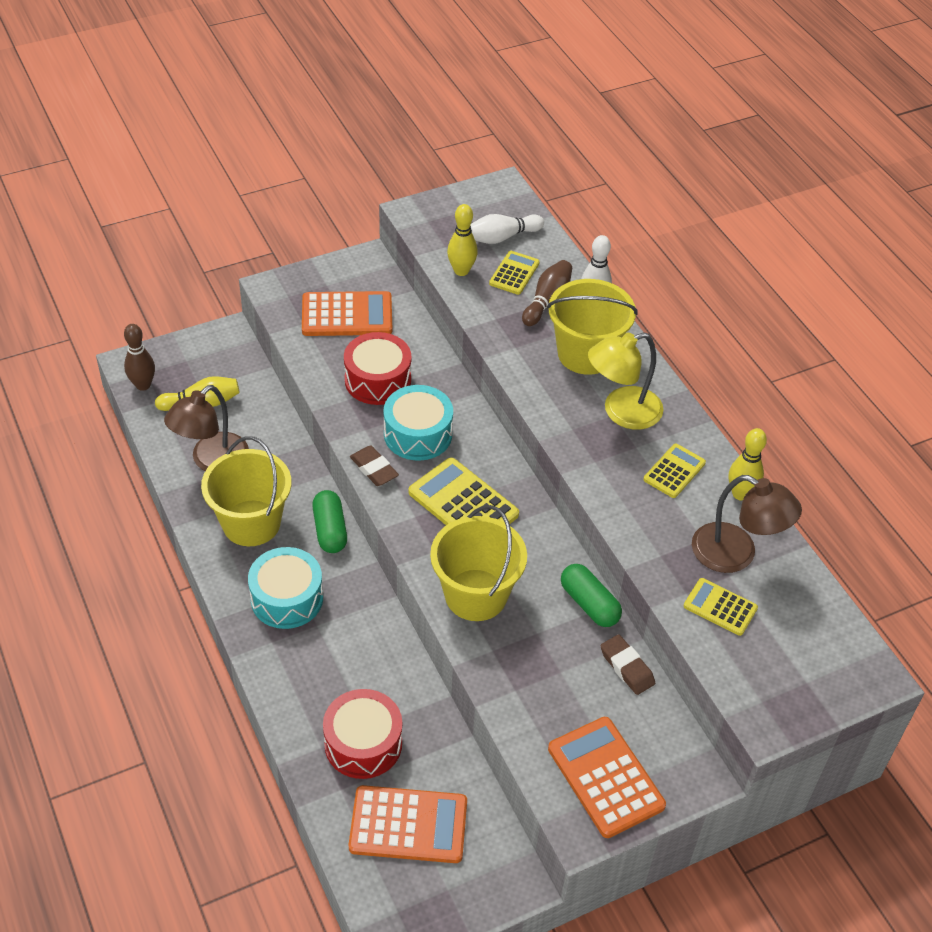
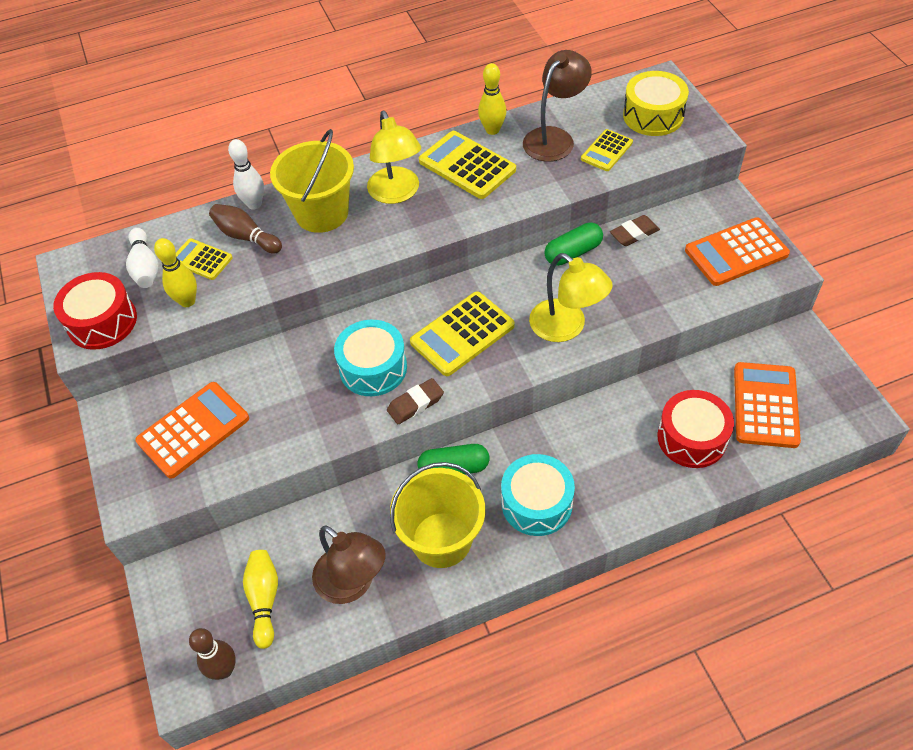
camera: 80 degrees left, 5 degrees up
orange calculator [302,291,392,336] -> orange calculator turned 45 degrees clockwise [135,382,249,479]
red drum [344,332,411,405] -> red drum moved to [53,272,137,350]
yellow bucket [430,505,527,621] -> yellow lamp [529,253,613,342]
yellow calculator [643,444,706,498] -> yellow calculator [419,131,516,199], size x1.69
none -> yellow drum [623,71,689,136]

